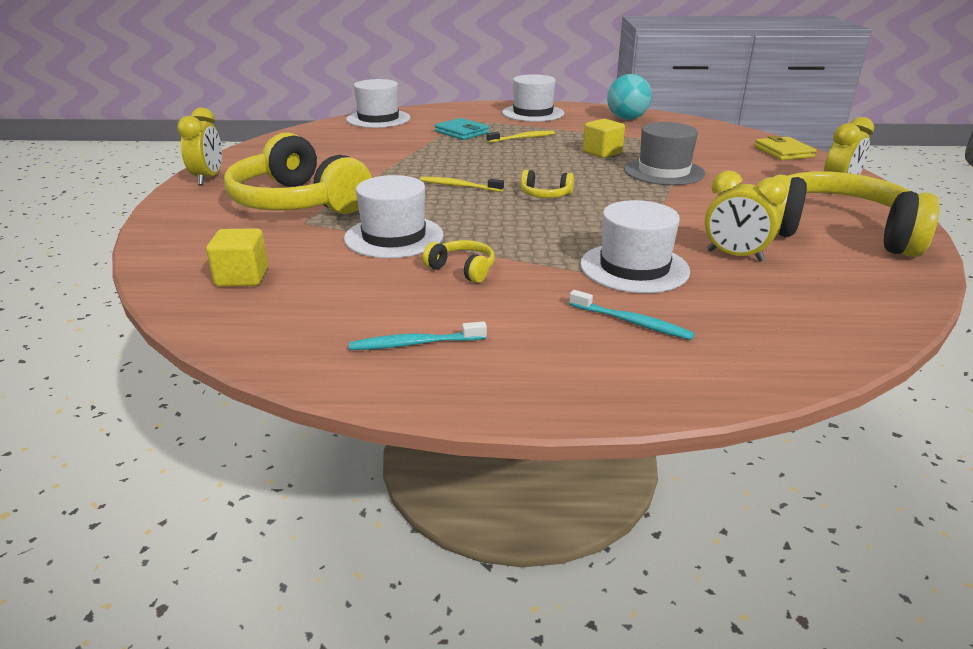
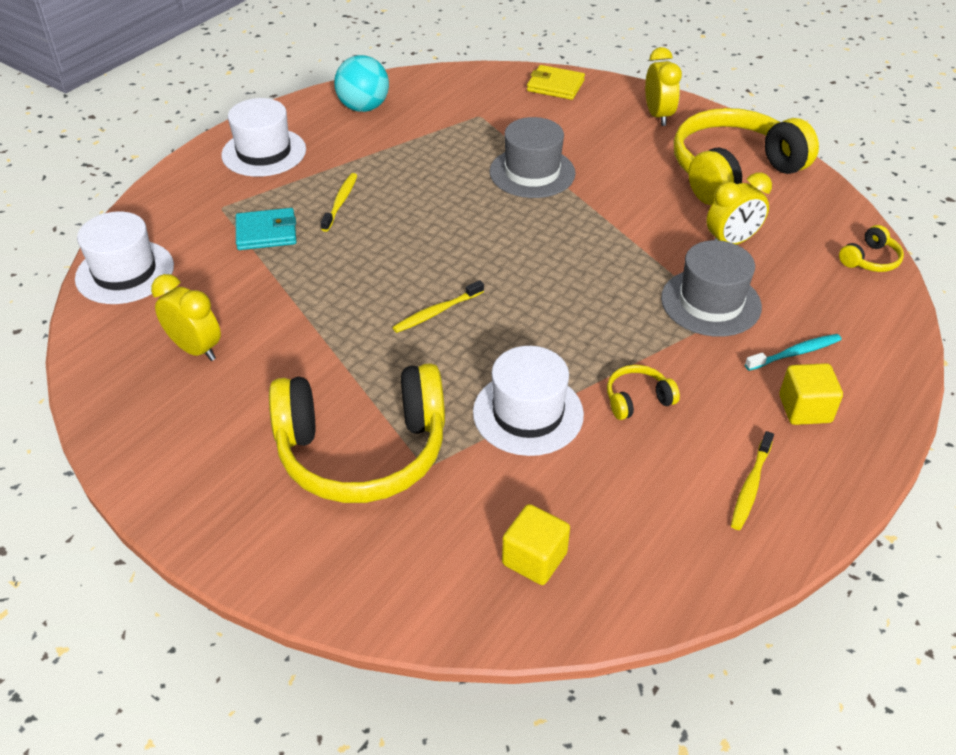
camera: 55 degrees left, 15 degrees up
yellow clock [177,108,222,185] -> yellow clock moved to [151,274,221,361]
turquoise toothbrush [349,321,487,350] -> yellow toothbrush [731,431,774,530]
yellow headphones [521,170,574,198] -> yellow headphones moved to [839,225,904,272]
white hat [580,200,690,293] -> grey hat [661,240,762,337]
yellow cube [583,119,625,158] -> yellow cube moved to [779,363,843,425]

